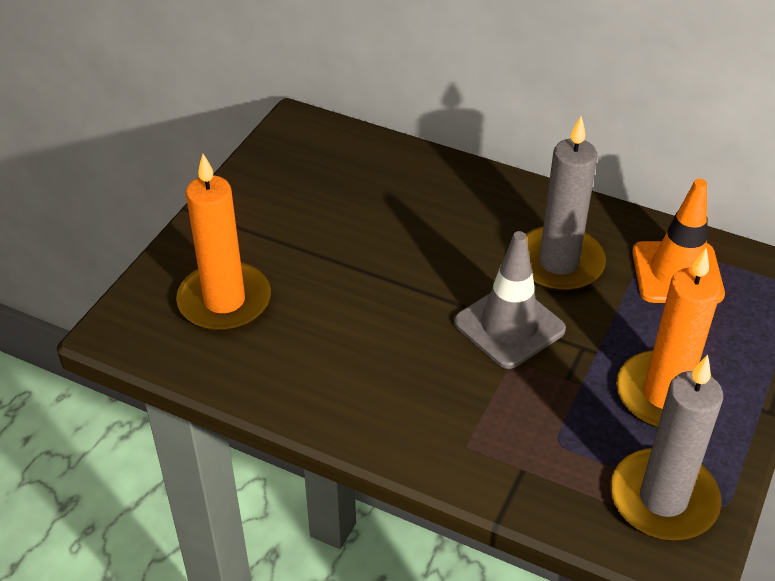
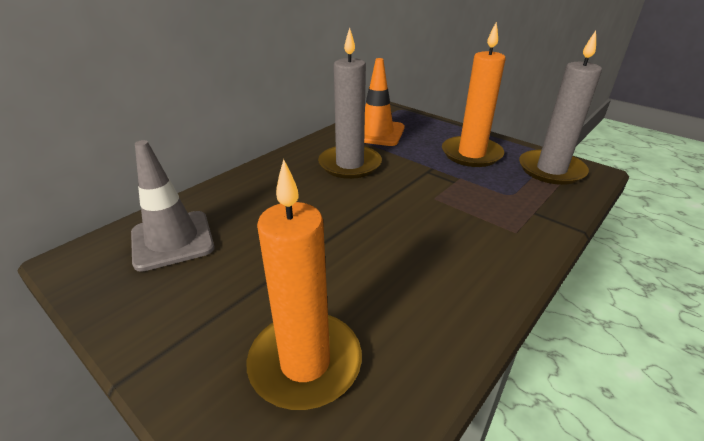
camera: 75 degrees left, 10 degrees down
grey traffic cone [454,231,566,369] -> grey traffic cone moved to [131,140,215,272]

